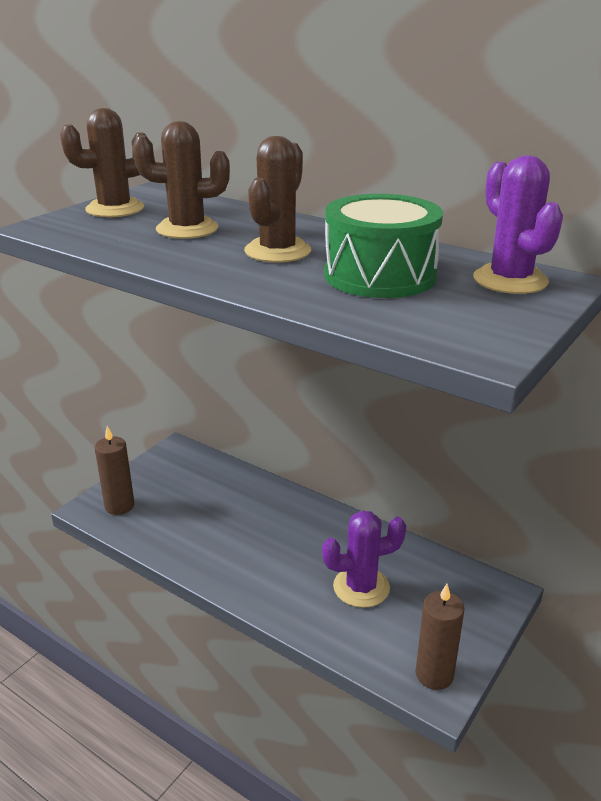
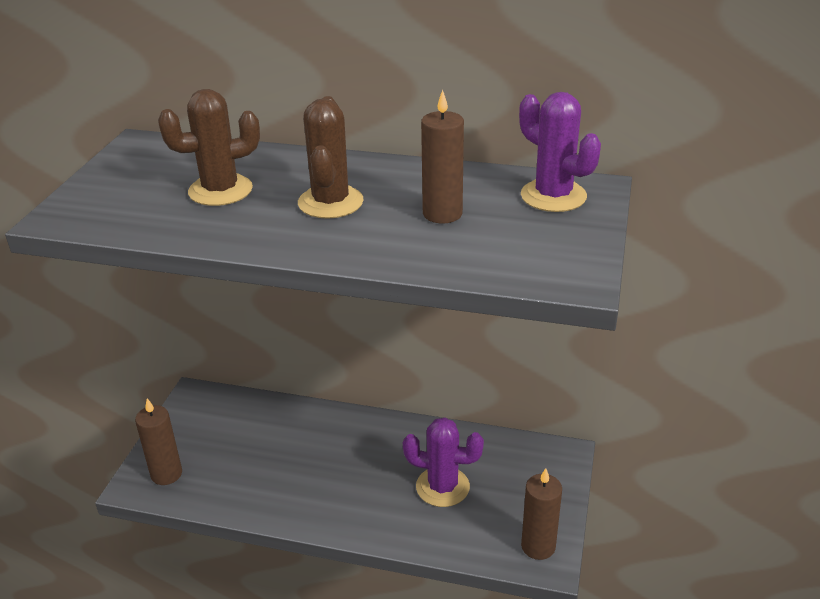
camera: 20 degrees left, 5 degrees up
brown cactus [60,108,146,217] -> none
purple cactus [322,510,406,608] -> purple cactus turned 45 degrees clockwise [403,417,484,507]
green drum [324,194,443,298] -> brown candle [421,90,464,223]

